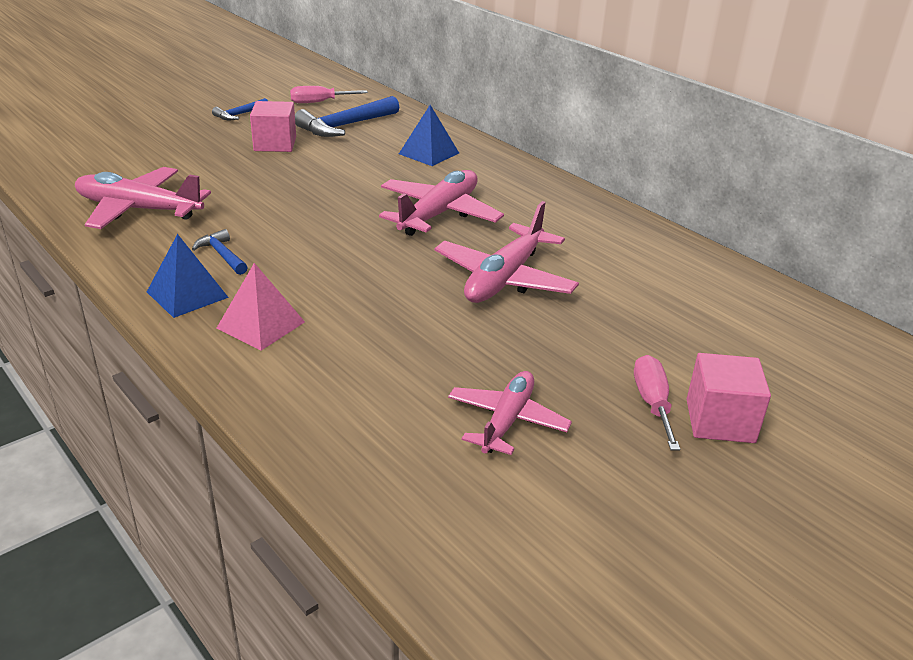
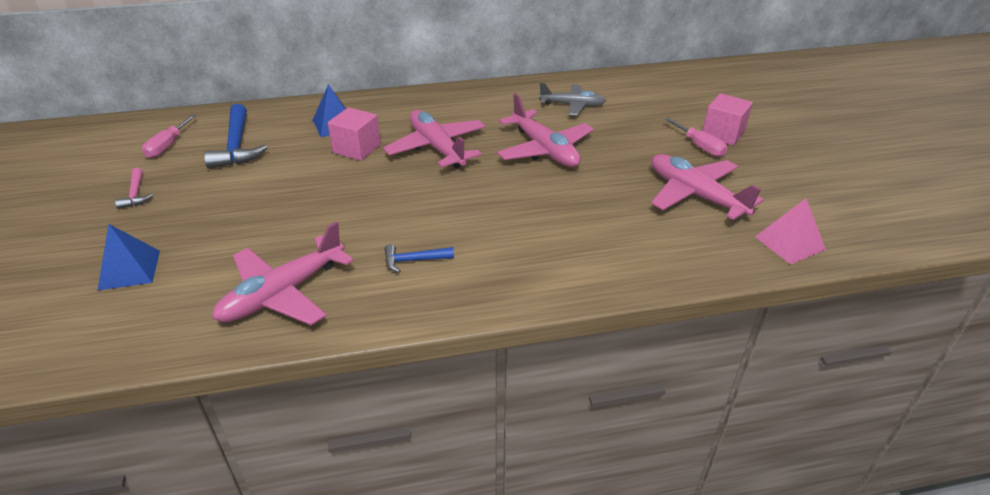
camera: 60 degrees left, 5 degrees up
blue pyramid [147,234,229,318] -> blue pyramid moved to [97,224,160,291]
blue hammer [212,98,268,120] -> pink hammer [115,168,154,209]
pink pyramid [216,263,305,351] -> pink pyramid moved to [755,198,826,264]
pink cube [250,101,296,152] -> pink cube moved to [328,107,381,161]
pink plane [448,371,572,455] -> pink plane [651,154,764,220], size x1.52
pink screwdriver [634,355,681,451] -> pink screwdriver turned 150 degrees counterclockwise [665,118,727,157]
none -> grey plane [539,83,606,116]

